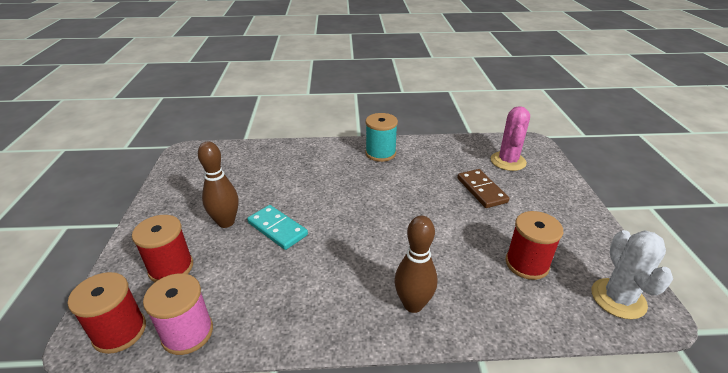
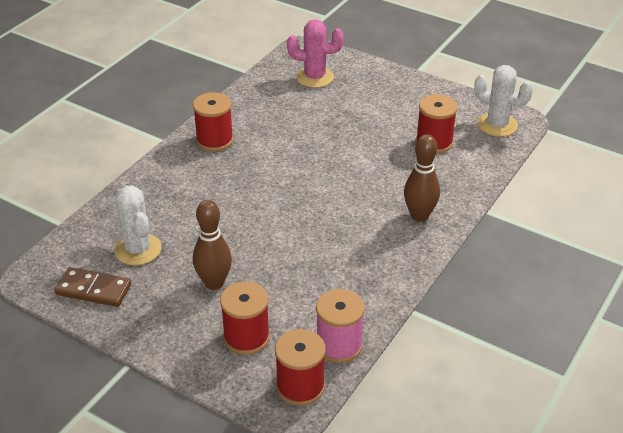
camera: 55 degrees left, 5 degrees up
turquoise domino [247,205,308,250] -> none
turquoise spool [366,113,398,162] -> red spool [193,92,234,151]
brown domino [457,169,509,208] -> brown domino moved to [55,267,131,307]
pink cactus [491,106,530,171] -> pink cactus turned 45 degrees counterclockwise [287,19,344,88]
none -> white cactus [114,185,161,265]

